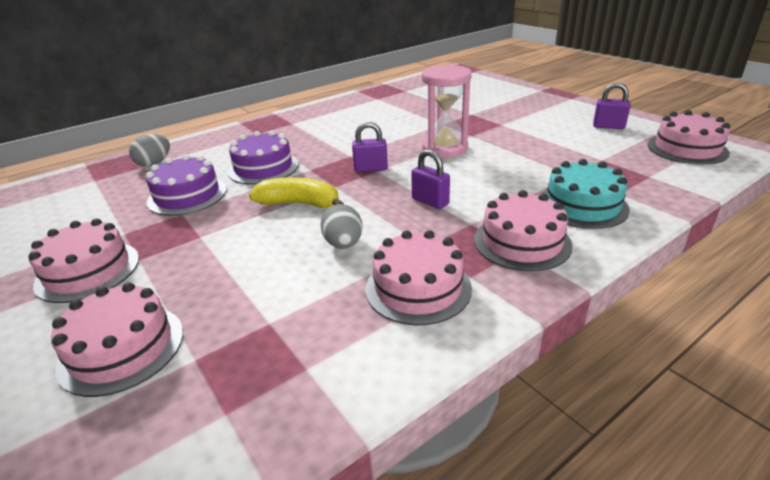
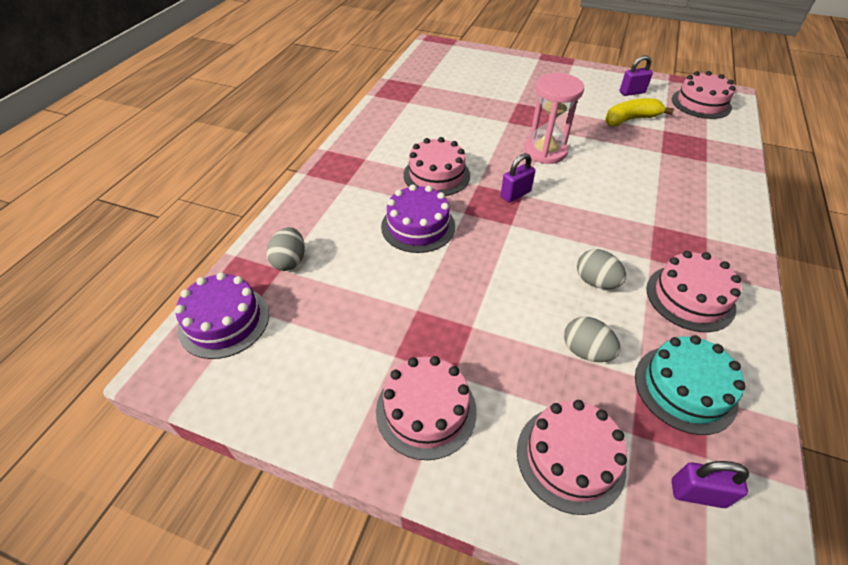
camera: 35 degrees left, 15 degrees up
purple cake [146,154,226,216] -> purple cake moved to [175,272,269,359]
yellow banana [249,177,344,208] -> yellow banana moved to [605,98,674,126]
purple padlock [411,149,450,209] -> purple padlock moved to [672,461,749,508]
pink cake [474,190,573,272] -> pink cake moved to [404,137,470,196]
turquoise cake [541,159,630,229] -> turquoise cake moved to [635,335,746,435]
none -> grey egg [564,317,621,362]

